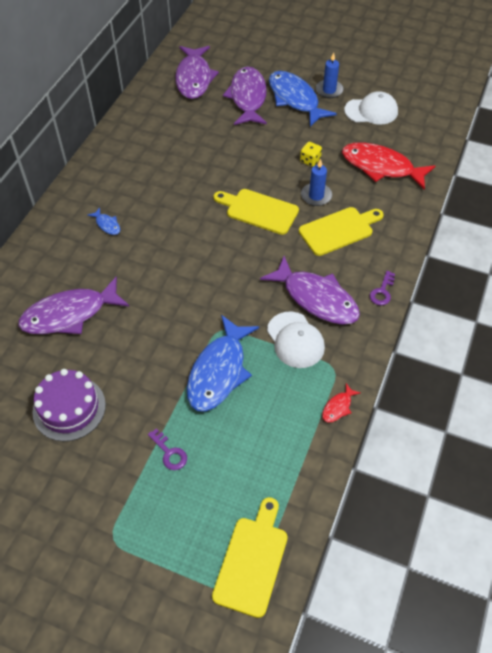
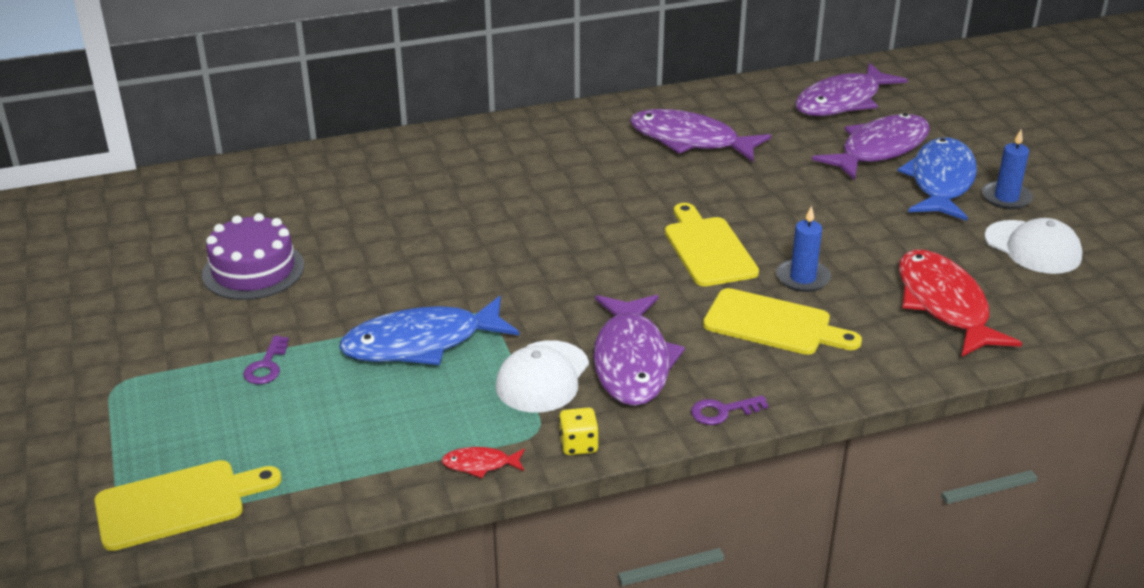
camera: 50 degrees right, 20 degrees down
purple fish [18,277,129,334] -> purple fish moved to [630,109,771,162]
blue fish [87,207,120,235] -> none
yellow dice [300,142,322,167] -> yellow dice moved to [559,408,599,455]

